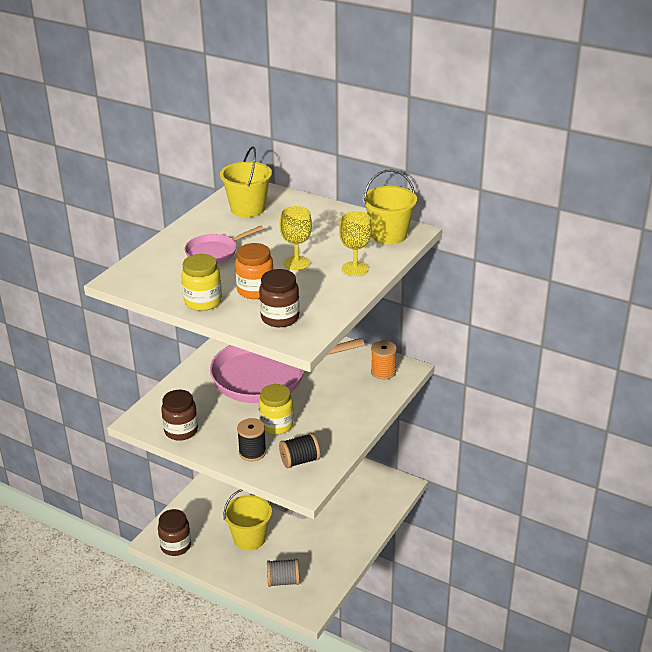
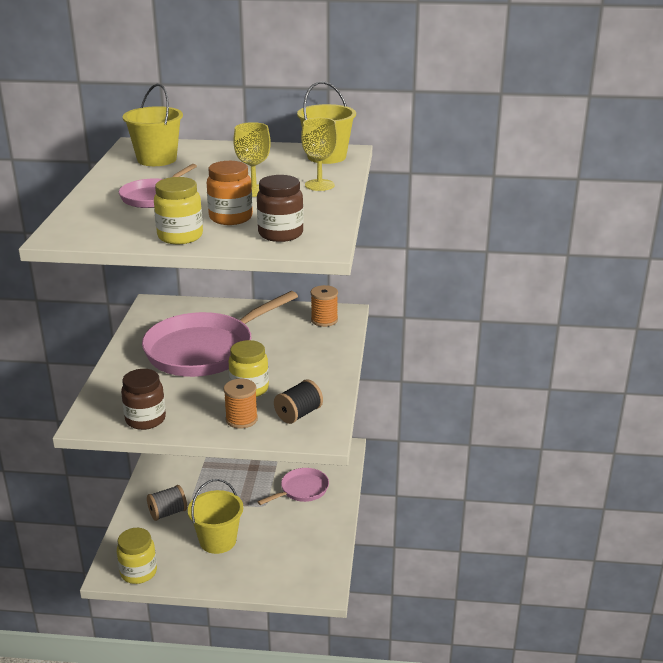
camera: 25 degrees left, 5 degrees down
brown jar [158,509,191,556] -> yellow jar [117,528,157,584]
black spool [237,418,266,461] -> orange spool [223,379,258,429]
grey spool [267,559,300,587] -> grey spool moved to [147,485,187,521]
none -> pink pan [258,468,329,505]

